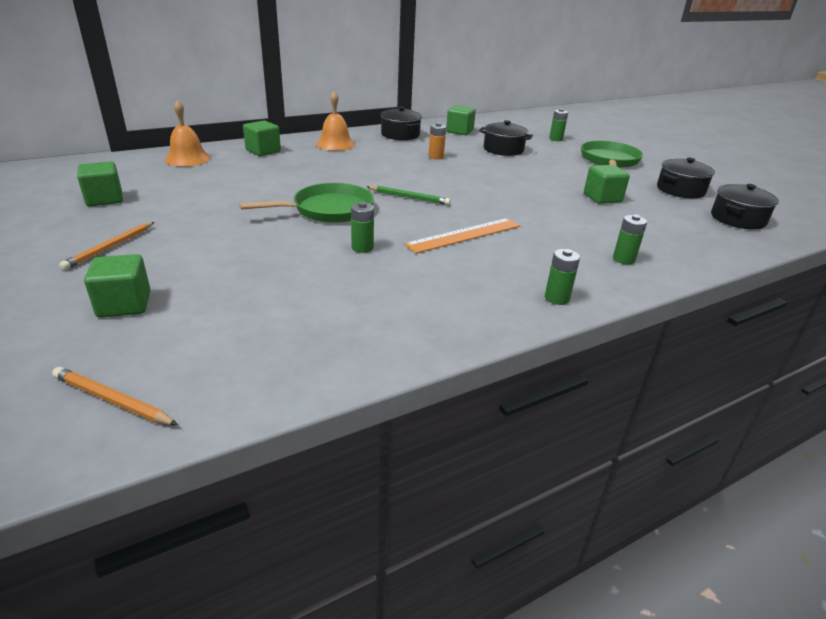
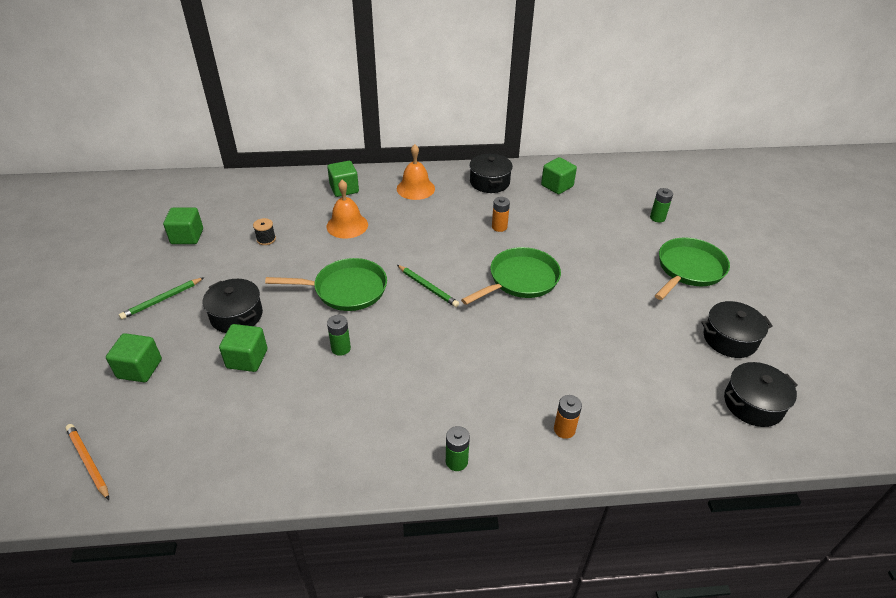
camera: 25 degrees right, 10 degrees up
orange pencil [59,222,155,270] -> green pencil [119,277,204,319]
orange bell [165,100,211,166] -> orange bell moved to [327,180,368,239]
orange ruler [404,218,520,253] -> none
black pot [479,120,533,156] -> black pot moved to [203,279,263,333]
green cube [584,165,630,204] -> green cube moved to [219,324,267,372]
green battery [613,215,647,264] -> orange battery [554,395,582,439]
none -> black spool [253,218,276,245]
none -> green pan [461,247,561,305]

